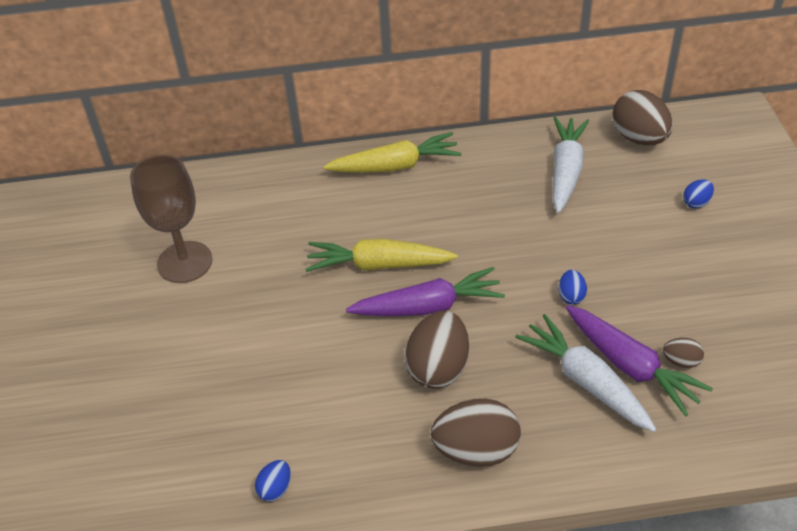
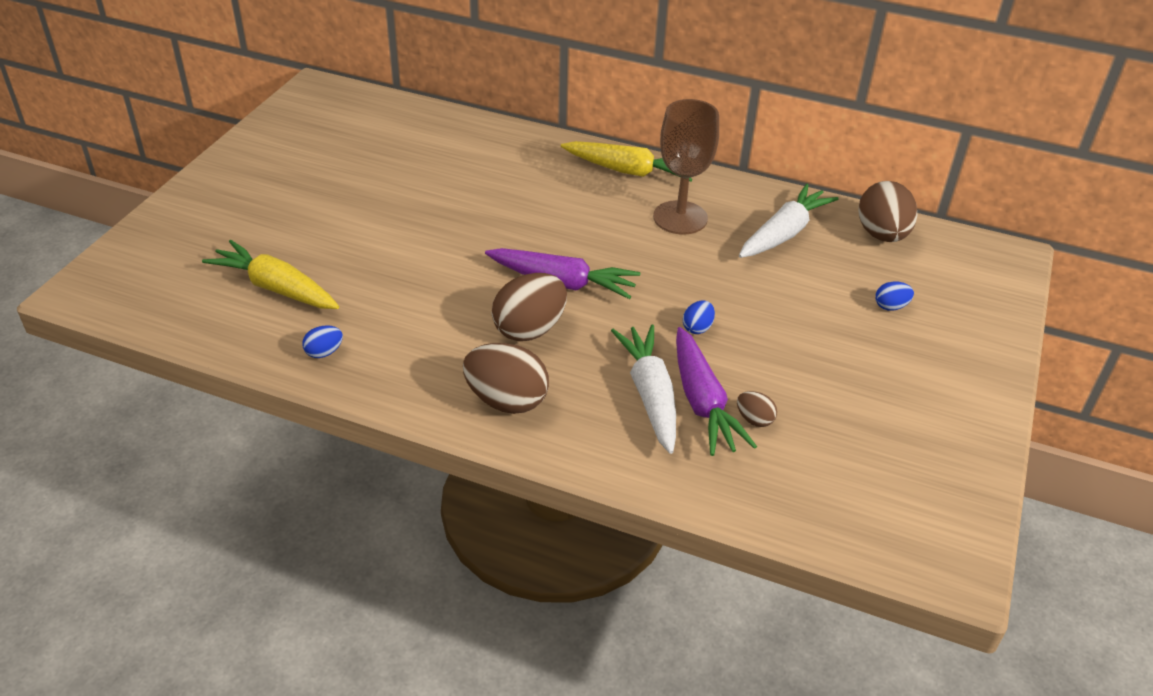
camera: 25 degrees right, 5 degrees down
brown goblet [130,154,213,283] -> brown goblet moved to [653,99,719,235]
yellow carrot [306,239,458,272] -> yellow carrot moved to [202,240,339,309]

